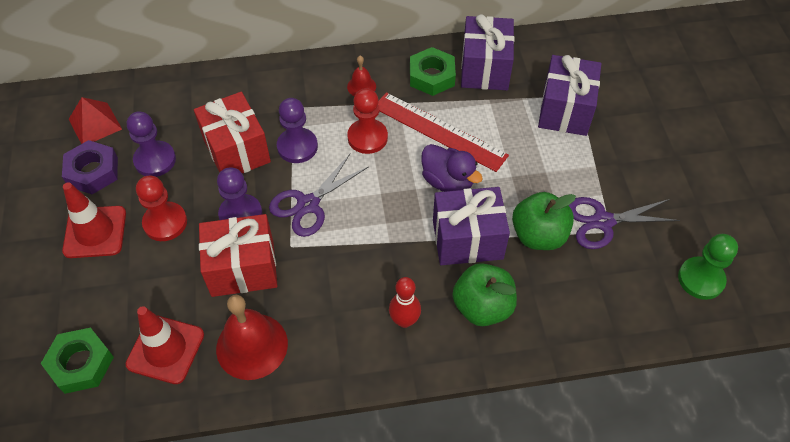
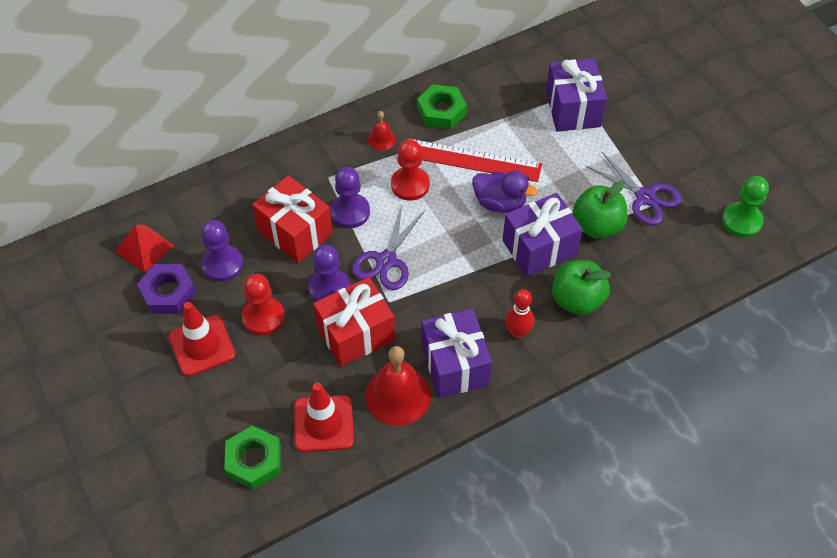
camera: 20 degrees left, 0 degrees up
purple gift [461,14,514,90] -> purple gift moved to [422,309,492,398]
purple scissors [569,197,680,249] -> purple scissors turned 105 degrees counterclockwise [586,152,682,225]

